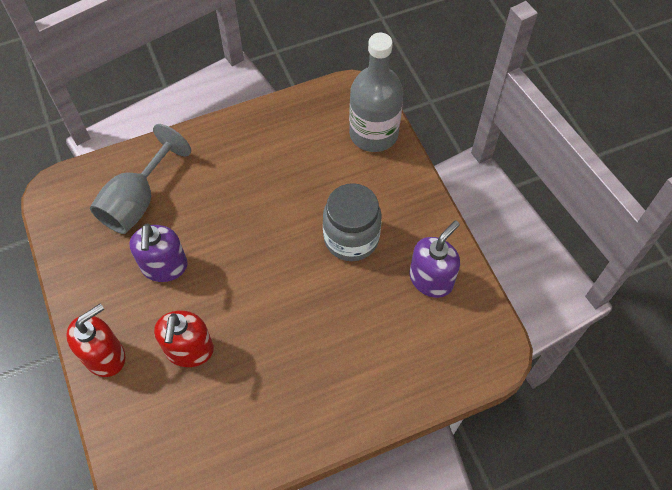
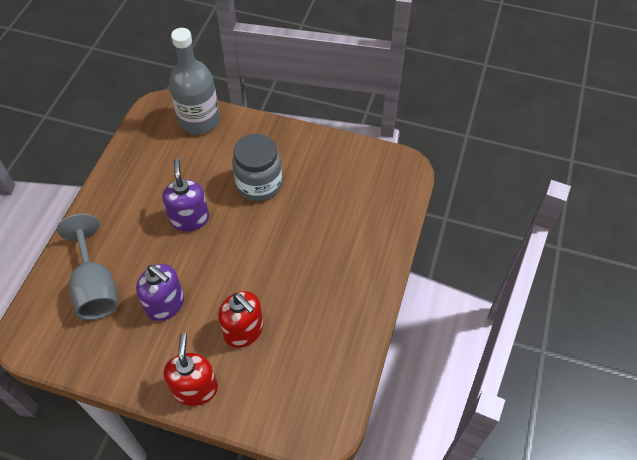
camera: 50 degrees left, 5 degrees down
purple soap dispenser [410,220,460,298] -> purple soap dispenser moved to [162,158,209,231]

